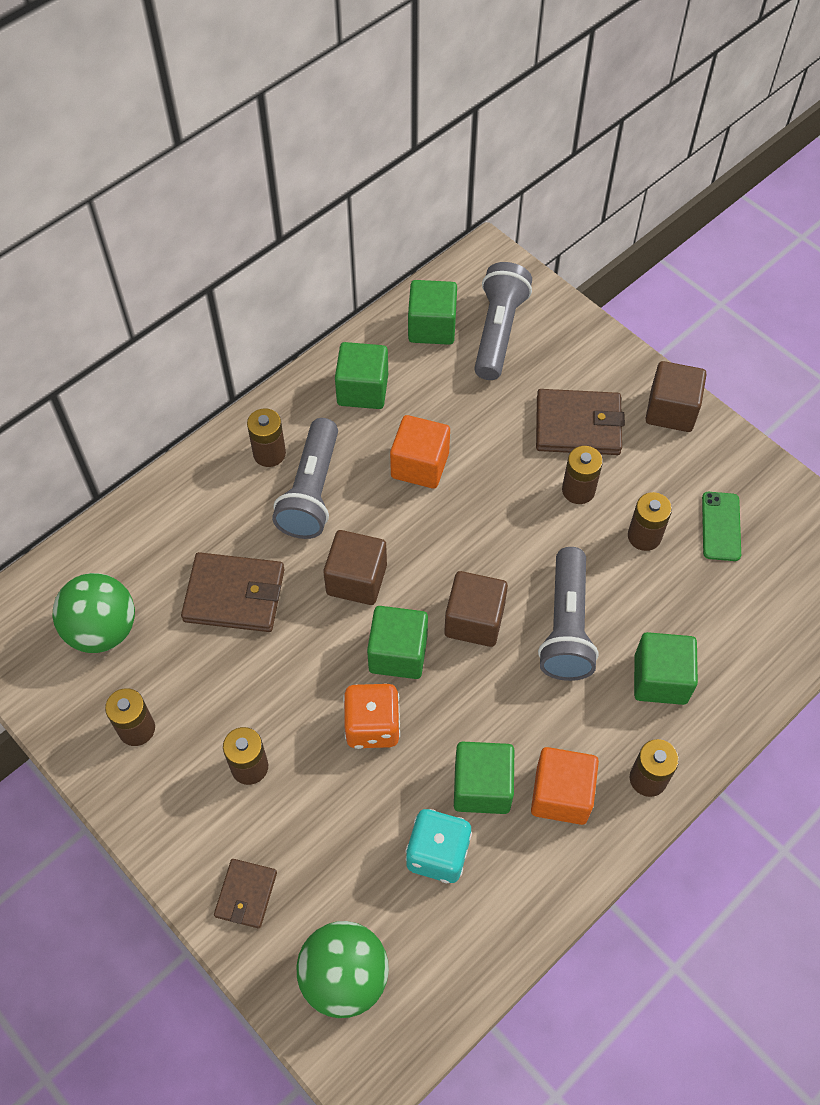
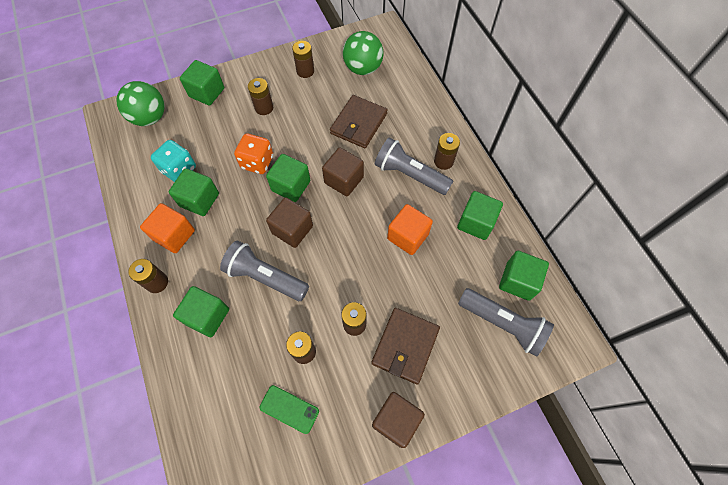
camera: 110 degrees right, 5 degrees up
brown wallet [214,859,277,929] -> green cube [180,60,224,106]

